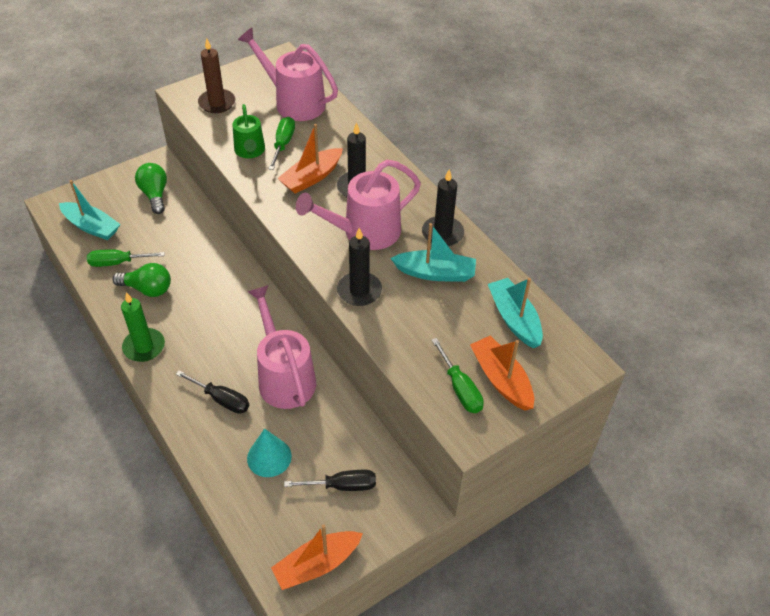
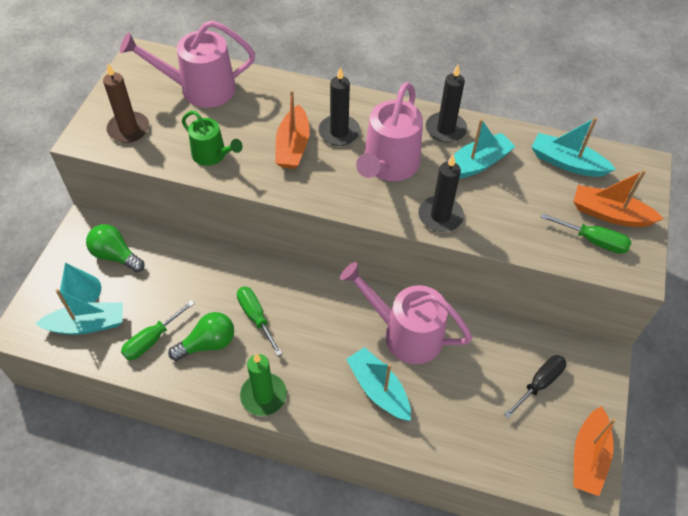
camera: 40 degrees left, 5 degrees up
black screwdriver [176,371,250,414] -> turquoise boat [346,347,411,421]
turquoise cone [247,429,292,477] -> turquoise cone moved to [60,263,101,306]
green screwdriver [268,117,295,170] -> green screwdriver moved to [237,287,282,356]

